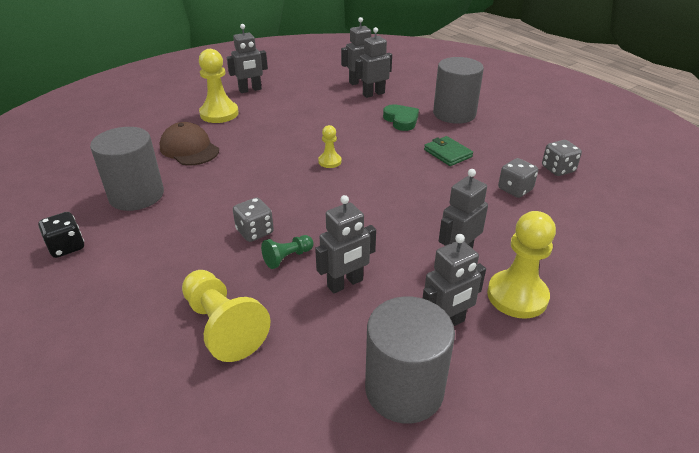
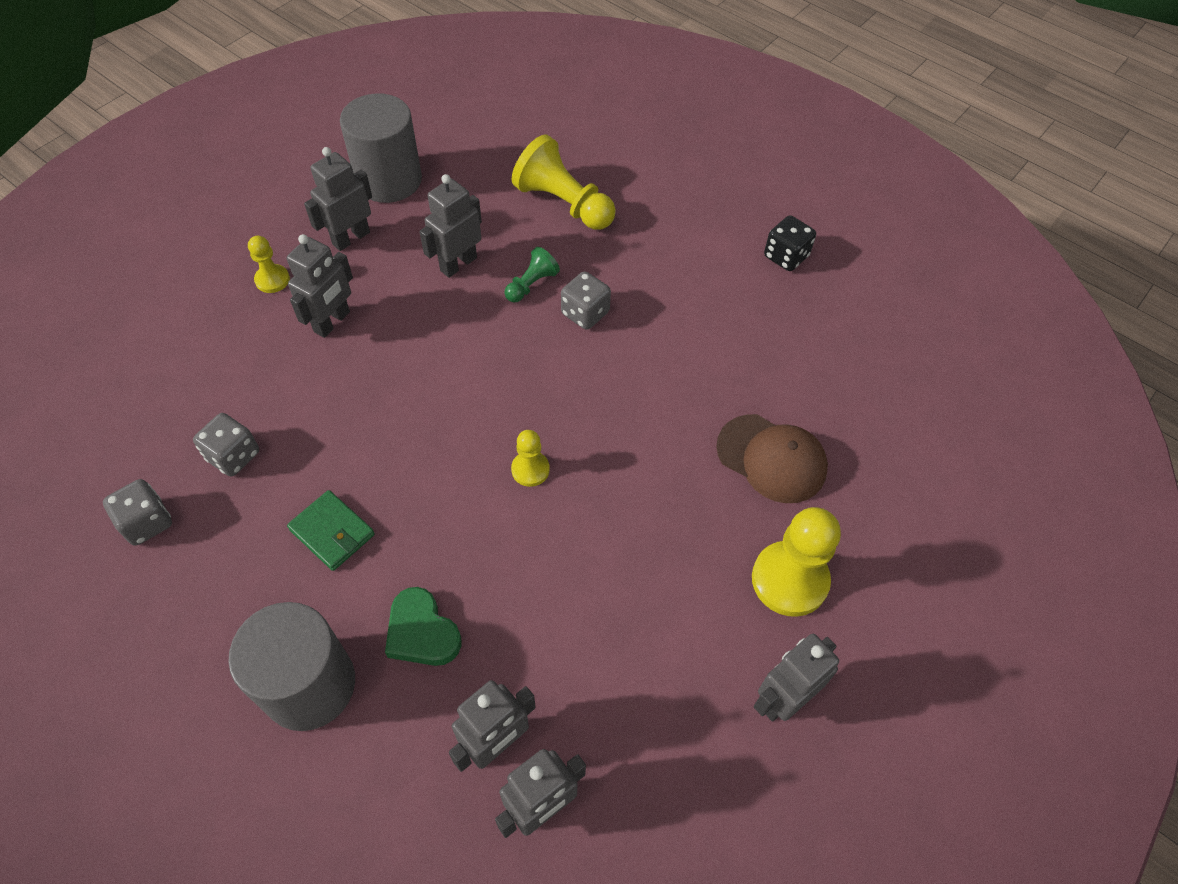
camera: 165 degrees right, 20 degrees up
grey cylinder [90,127,164,211] -> none
yellow pawn [487,211,556,319] -> yellow pawn [248,236,290,293], size x0.53

